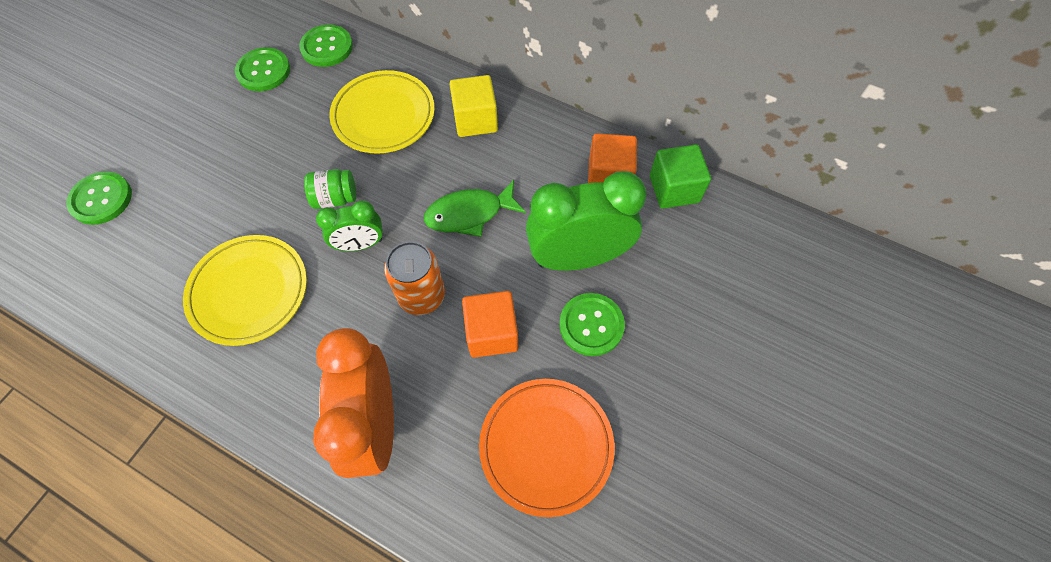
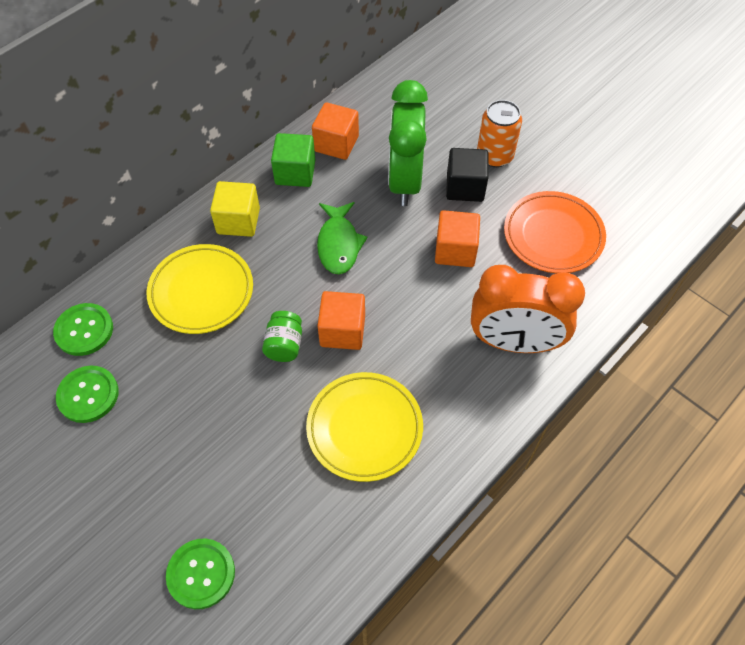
camera: 75 degrees left, 5 degrees down
green clock [316,201,383,251] -> orange cube [317,291,365,350]
orange can [384,241,445,315] -> orange can moved to [477,100,522,167]
green button [559,293,625,356] -> black cube [446,148,488,202]
green cube [650,144,711,209] -> green cube moved to [271,133,315,187]

